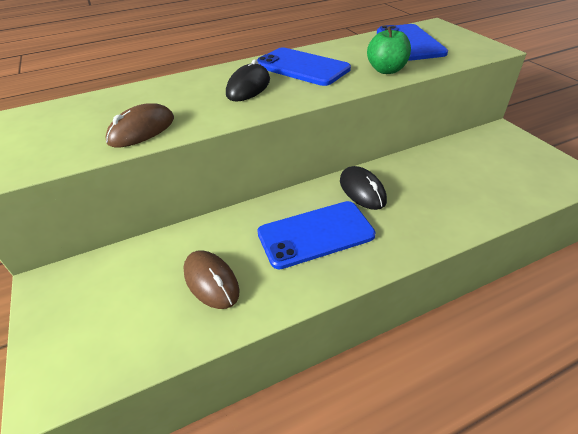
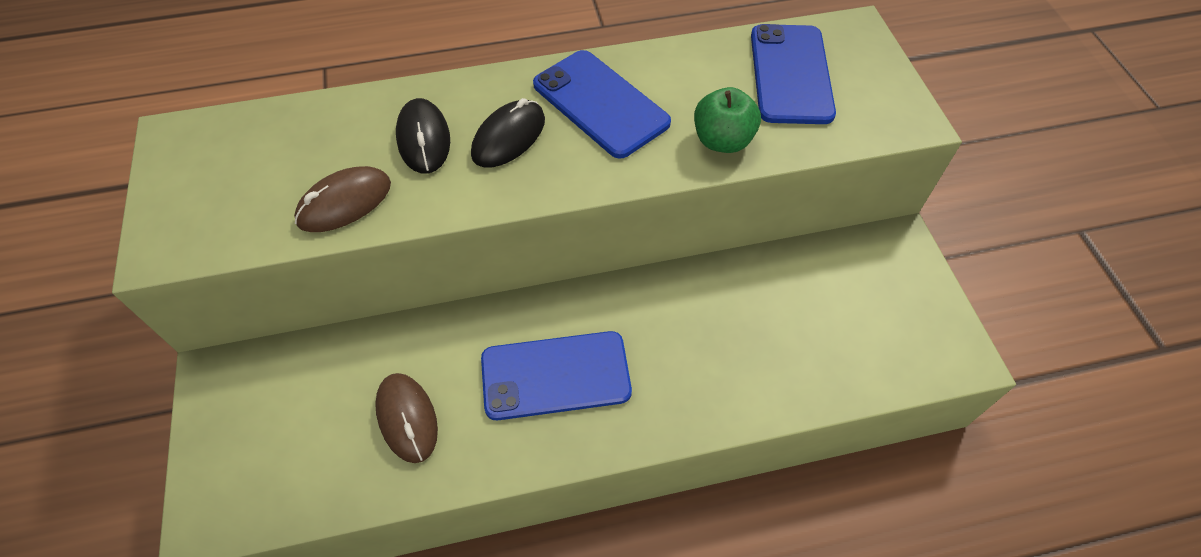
camera: 10 degrees right, 15 degrees up
black mouse [340,166,387,210] -> black mouse moved to [396,98,450,173]

